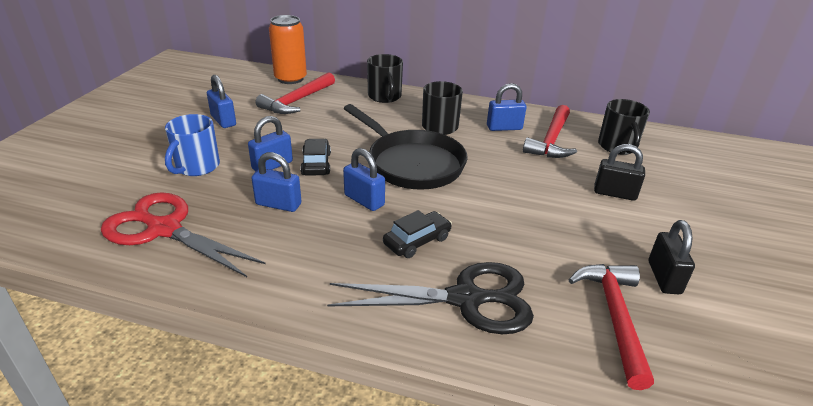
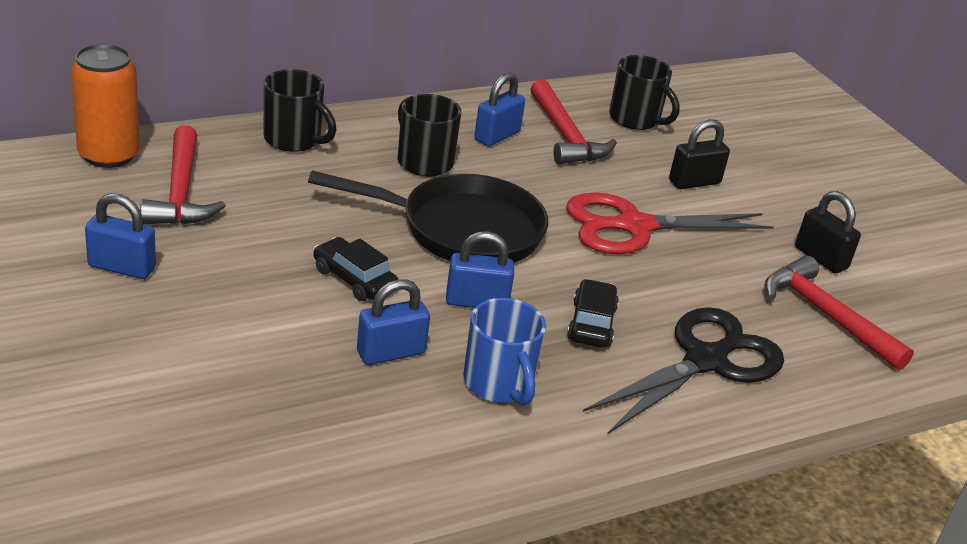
camera: 45 degrees left, 0 degrees up
red scissors [101,192,265,277] -> red scissors moved to [566,192,774,254]
blue mug [165,114,220,176] -> blue mug moved to [463,298,546,406]
blue padlock [248,116,293,171] -> none

